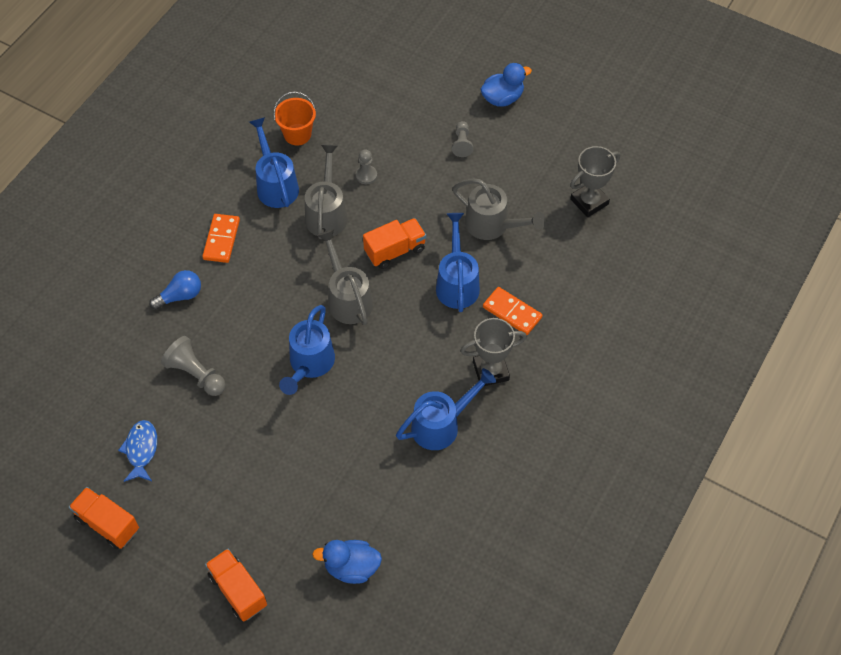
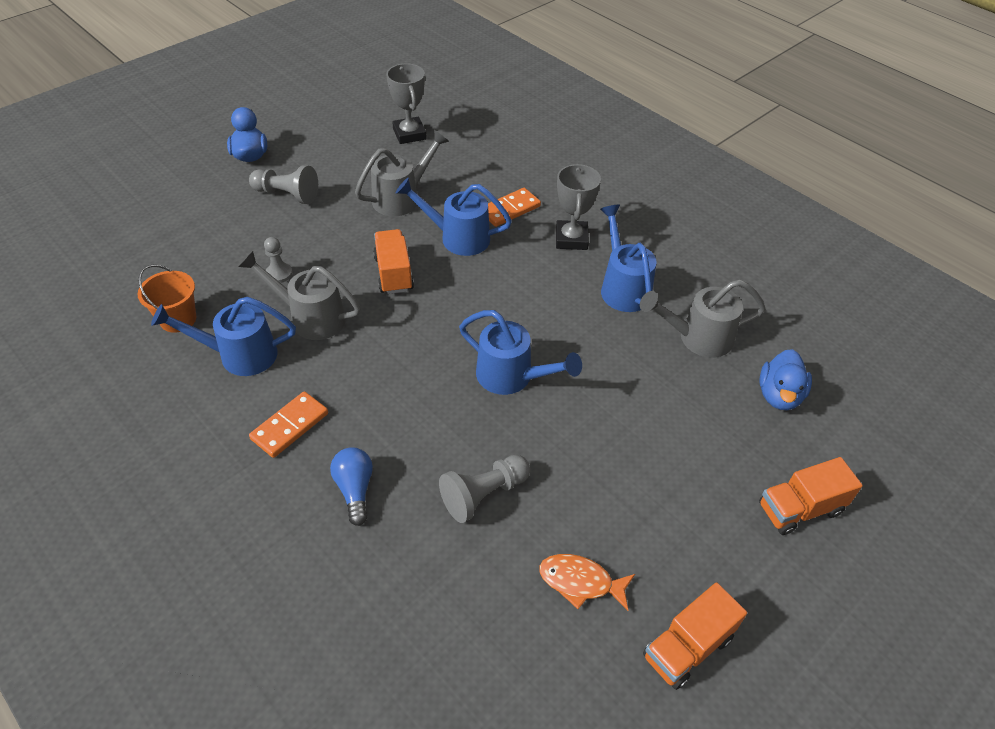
camera: 75 degrees left, 10 degrees down
blue fish [118,420,157,482] -> orange fish [539,554,635,611]
orange domino [202,214,240,263] -> orange domino turned 75 degrees counterclockwise [249,391,328,458]
grey watering can [317,229,373,325] -> grey watering can moved to [640,280,766,358]
grey pawn [452,121,473,157] -> grey pawn [249,165,318,204], size x1.56

